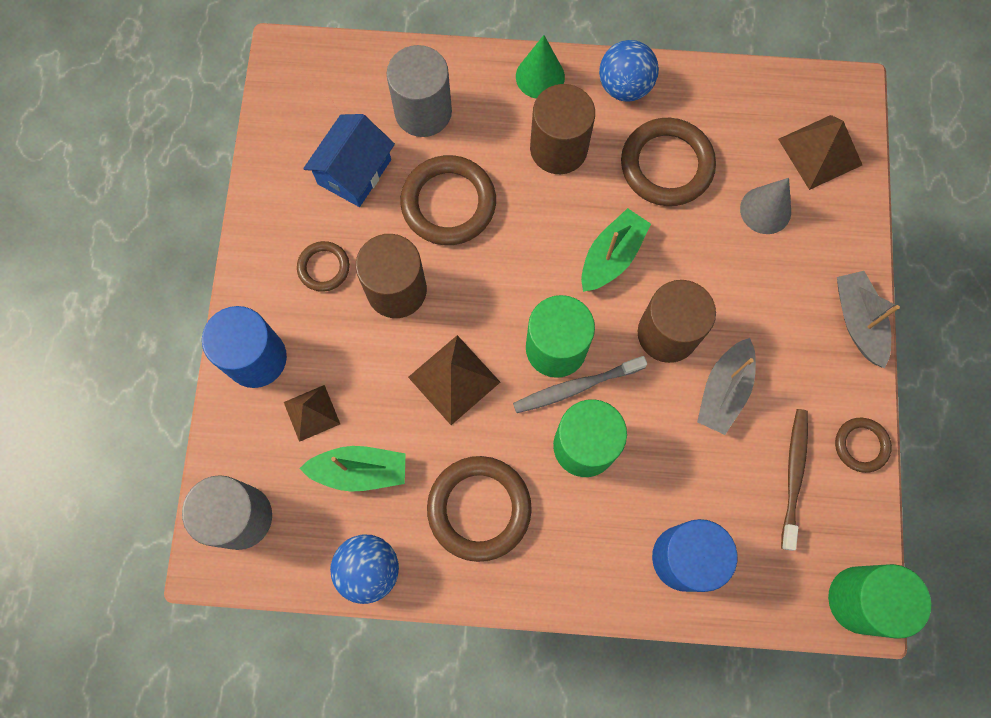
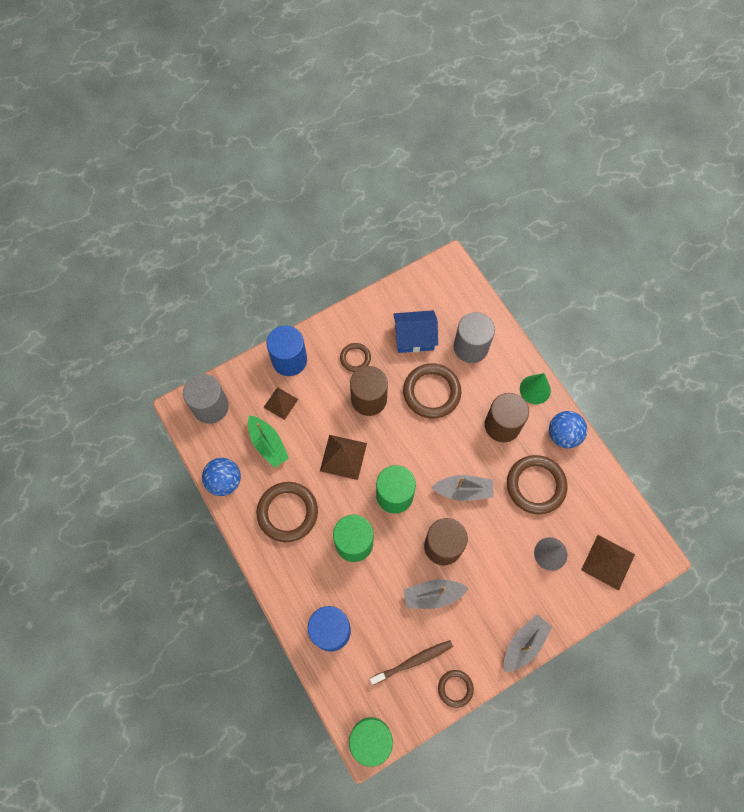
camera: 55 degrees right, 5 degrees down
grey toothbrush [513,356,647,413] -> none
green boat [581,208,651,292] -> grey boat [431,475,494,501]

